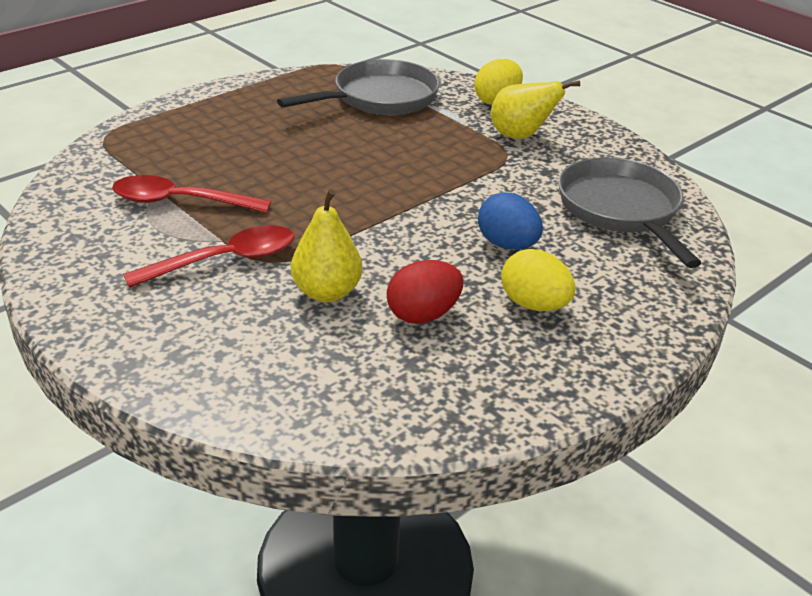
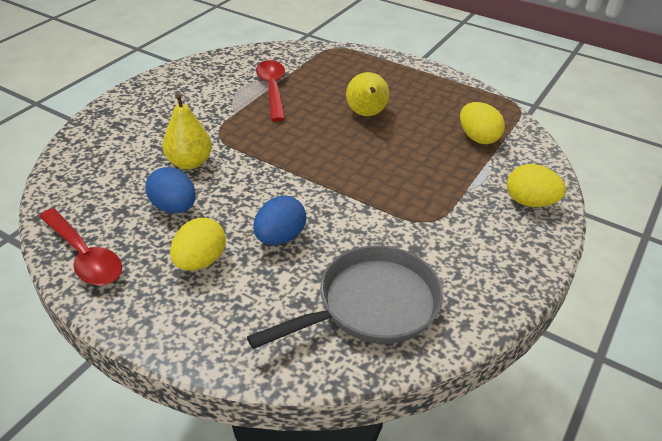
camera: 75 degrees right, 5 degrees up
red spoon [123,225,295,288] -> red spoon moved to [39,208,122,285]
grey pan [277,59,440,115] -> yellow egg [460,102,505,144]
red egg [387,260,463,324] -> blue egg [145,167,196,213]
yellow pear [491,80,580,139] -> yellow pear moved to [346,72,389,116]

